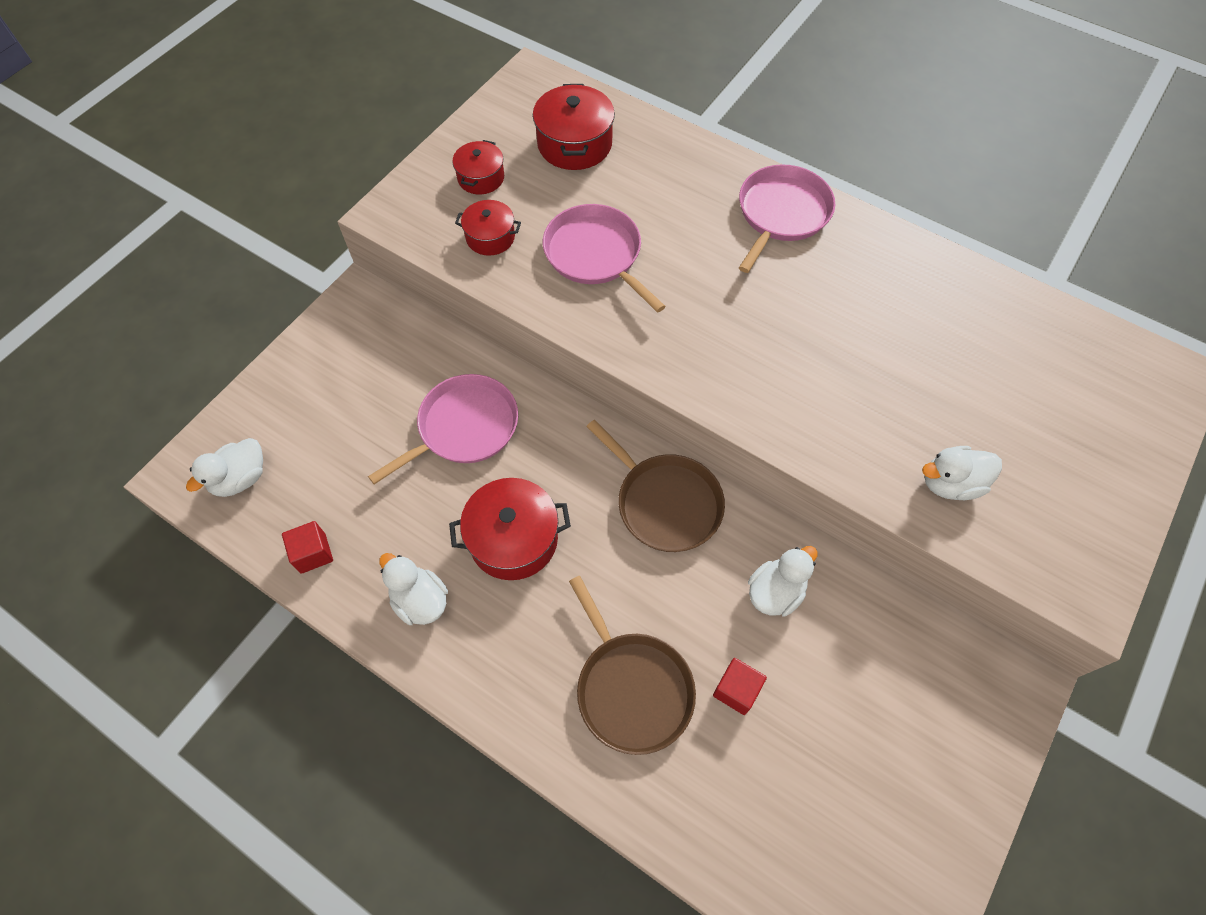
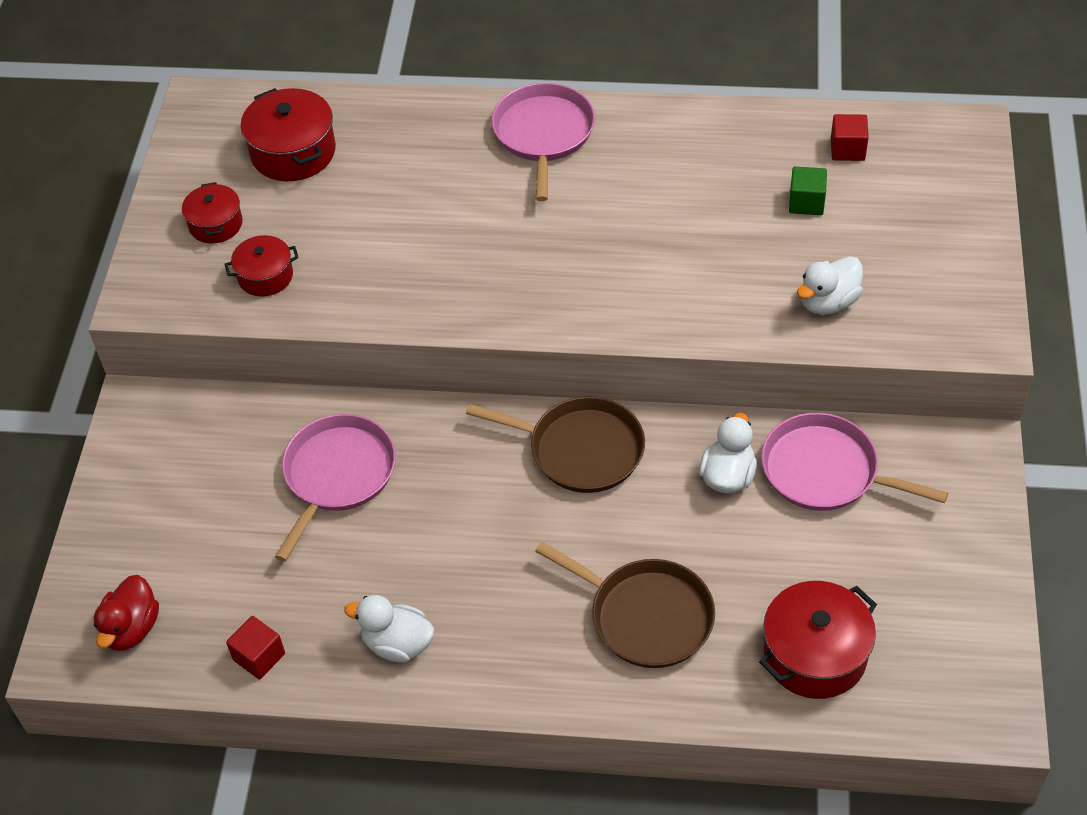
camera: 25 degrees left, 10 degrees down
white duck [186,438,263,497] -> red duck [94,575,159,651]
red pot [449,478,571,580] -> red pot moved to [759,581,877,699]
pink pan [543,204,666,313] -> pink pan moved to [761,413,948,511]
red cube [713,658,767,715] -> red cube moved to [831,114,869,161]
none -> green cube [789,166,827,215]

